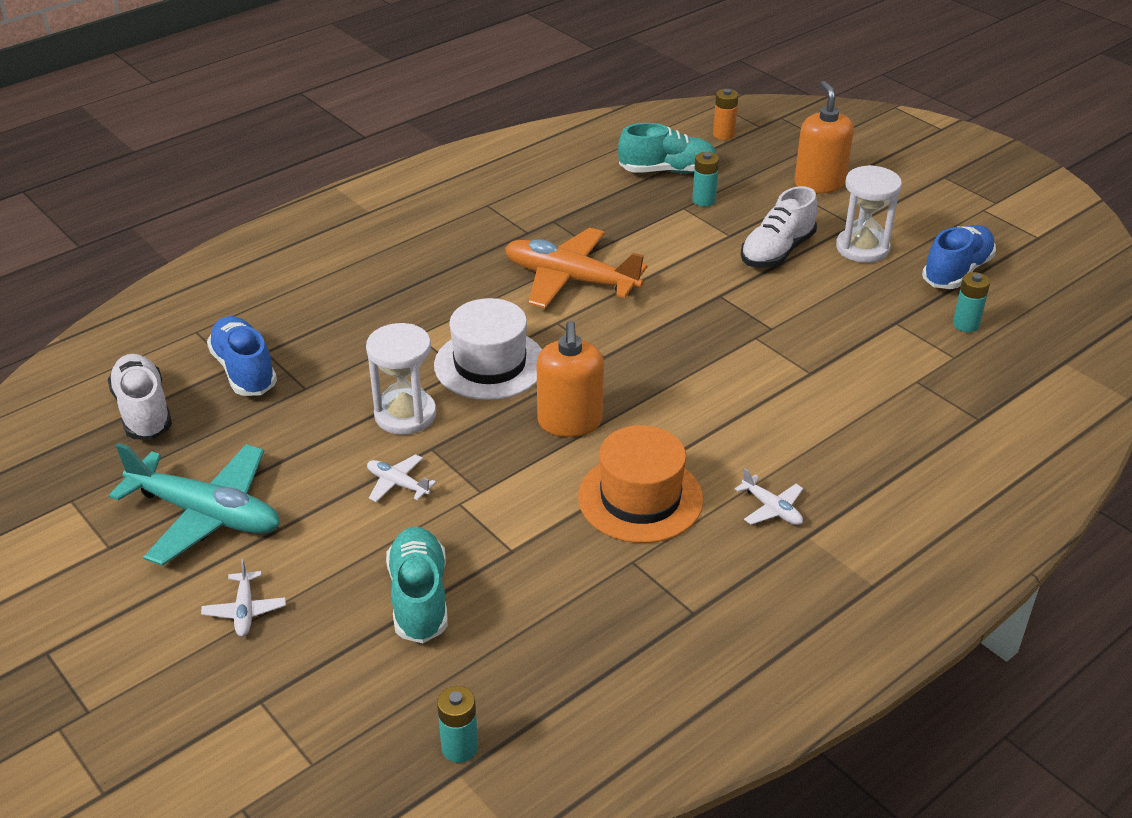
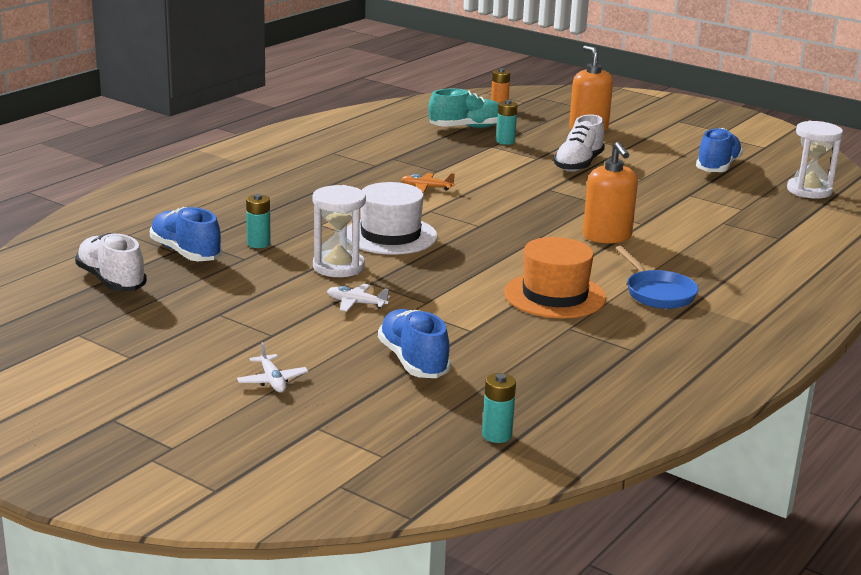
camera: 15 degrees left, 15 degrees down
turquoise plane [109,443,280,566] -> none
turquoise shoe [386,527,448,643] -> blue shoe [378,309,451,378]
orange plane [505,227,647,308] -> orange plane [401,173,455,193], size x0.44
orange soap dispenser [536,321,604,437] -> orange soap dispenser moved to [583,142,638,244]
white plane [735,468,803,525] -> blue pan [615,246,699,309]
white hourglass [836,165,902,263] -> white hourglass moved to [787,121,843,199]
turquoise battery [953,272,990,332] -> turquoise battery moved to [246,194,271,248]

